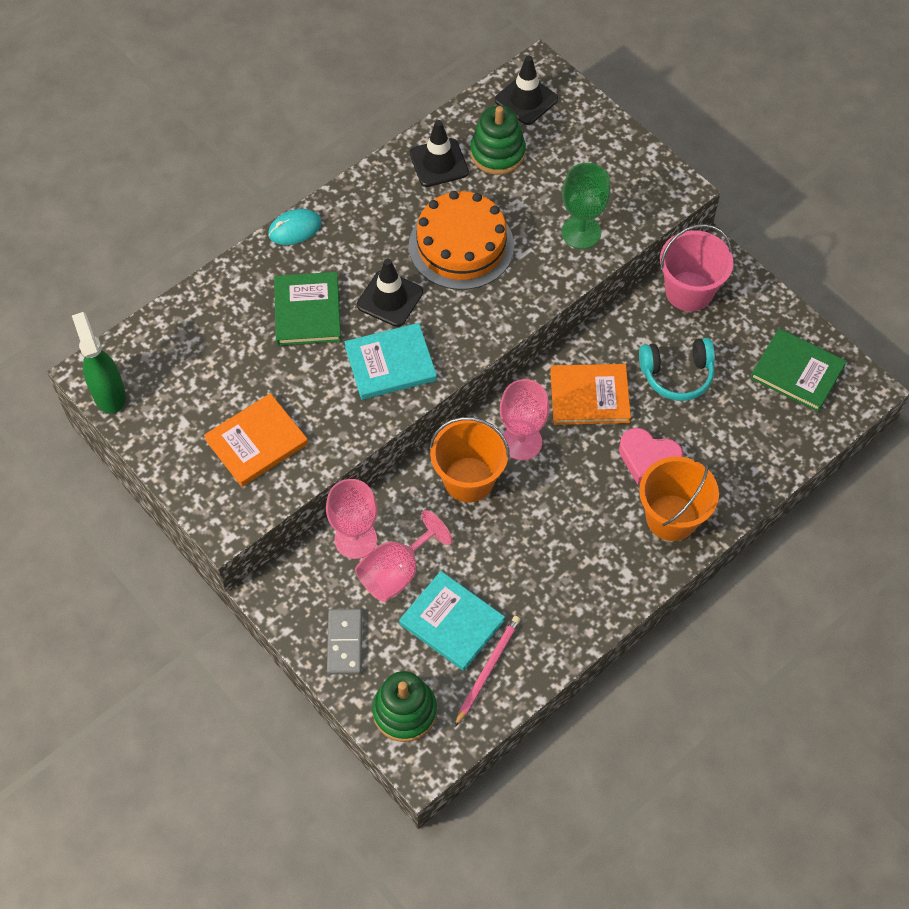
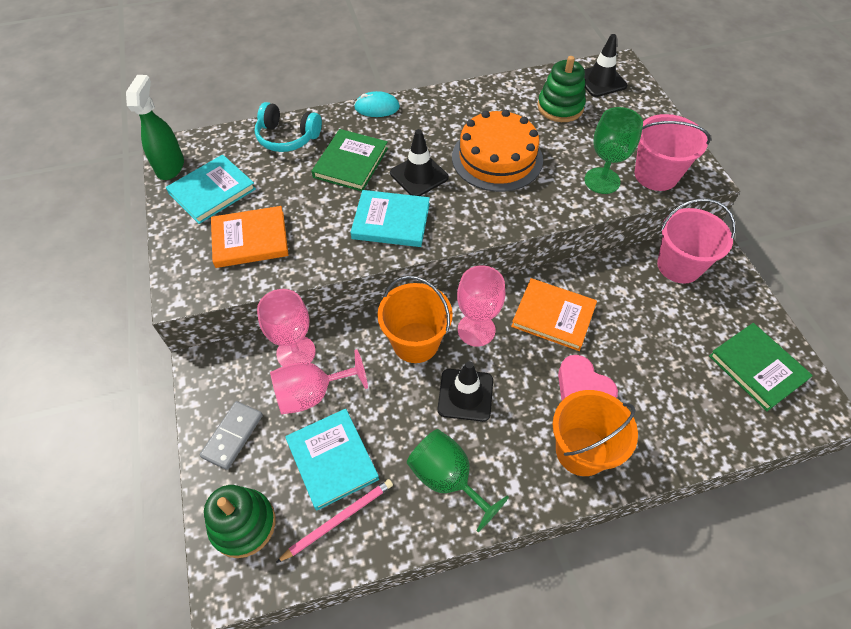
camera: 25 degrees right, 5 degrees down
black traffic cone [410,120,469,187] -> black traffic cone moved to [438,361,493,422]
turquoise headphones [639,338,715,401] -> turquoise headphones moved to [255,102,322,152]
none -> turquoise book [166,154,256,224]
none -> green goblet [407,429,509,532]
none -> pink bucket [635,114,711,191]

